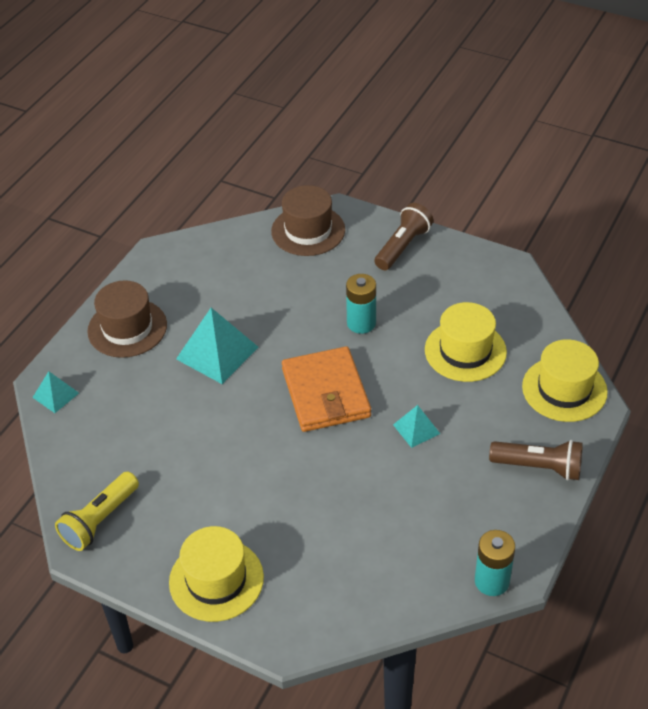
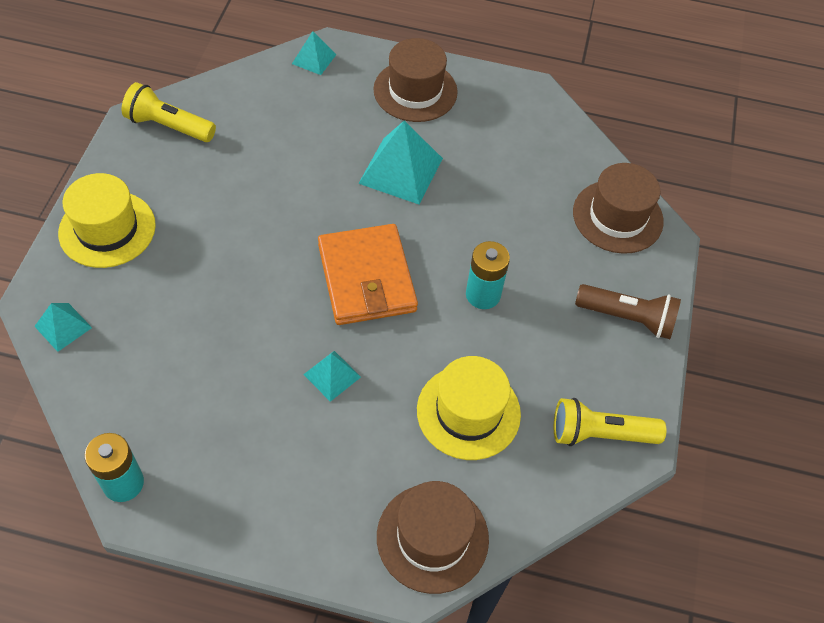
camera: 70 degrees right, 10 degrees up
orange wallet [282,346,371,432] -> orange wallet turned 75 degrees counterclockwise [318,224,418,325]
brown flashlight [489,440,583,481] -> none
yellow hat [522,339,608,422] -> brown hat [377,481,489,594]
none -> turquoise pyramid [34,303,92,352]
none -> yellow flashlight [554,398,667,446]

